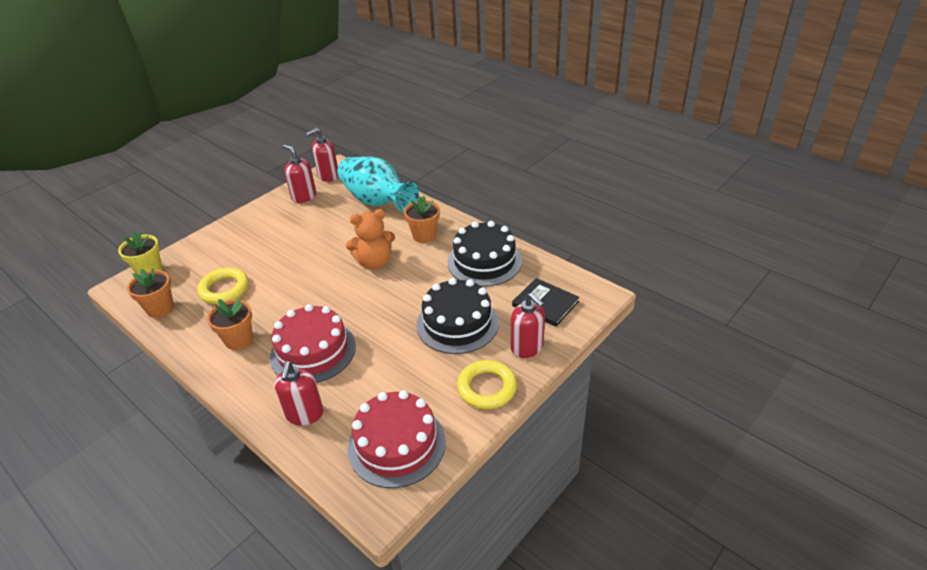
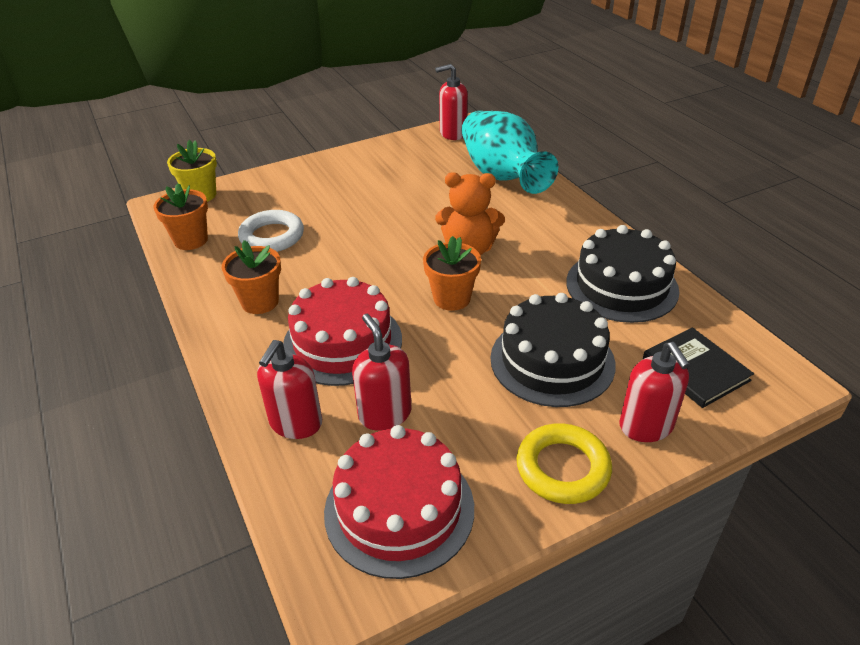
camera: 20 degrees right, 0 degrees up
yellow ring [197,268,249,304] -> white ring [238,210,304,252]
red soap dispenser [283,145,316,203] -> red soap dispenser moved to [352,314,412,431]
orange flower pot [404,196,440,243] -> orange flower pot moved to [423,236,481,311]

